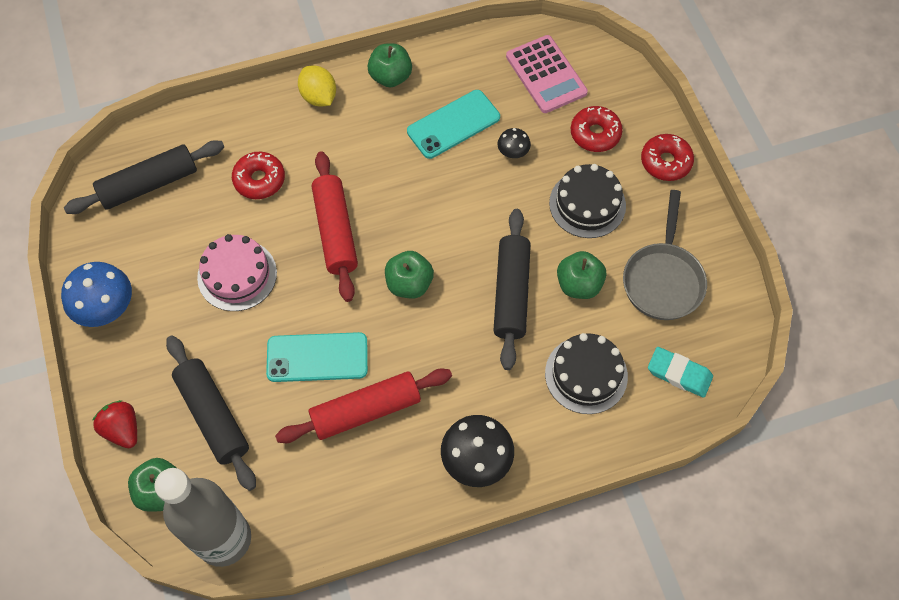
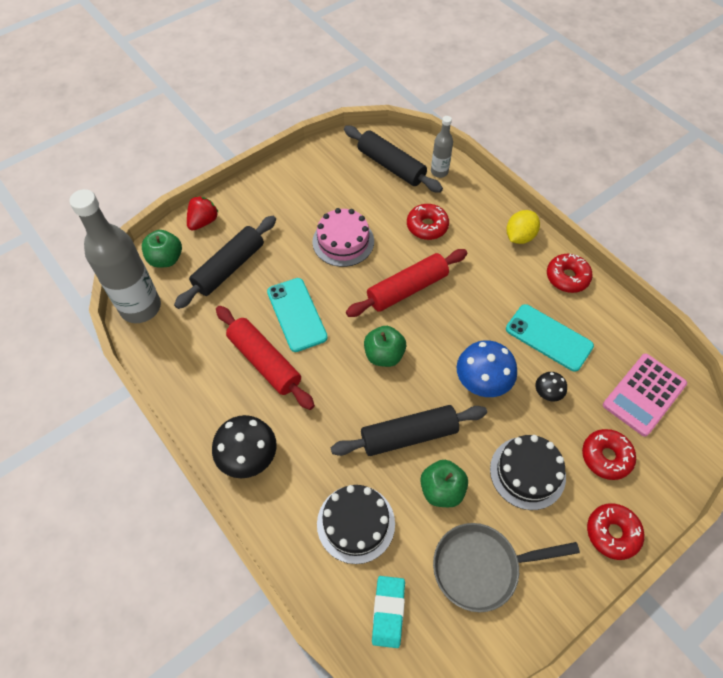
camera: 70 degrees right, 5 degrees down
blue mushroom [61,262,132,327] -> blue mushroom moved to [457,340,517,397]
green apple [368,43,412,88] -> red donut [547,254,593,293]
none -> grey bottle [431,116,453,178]

